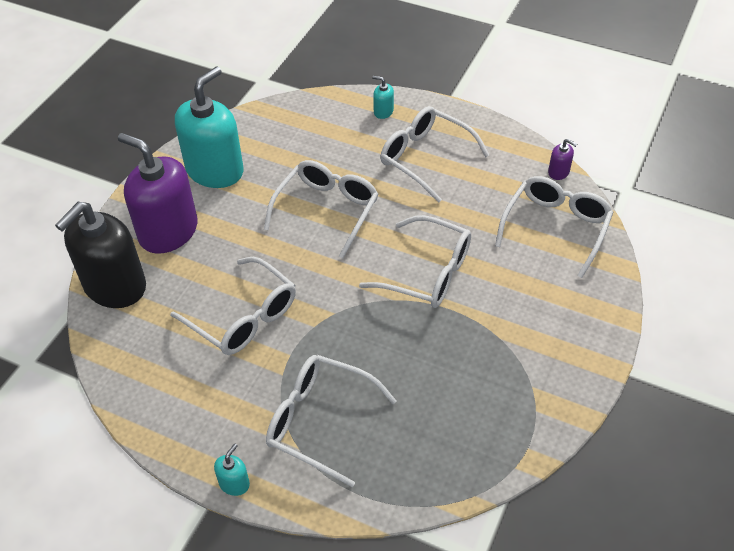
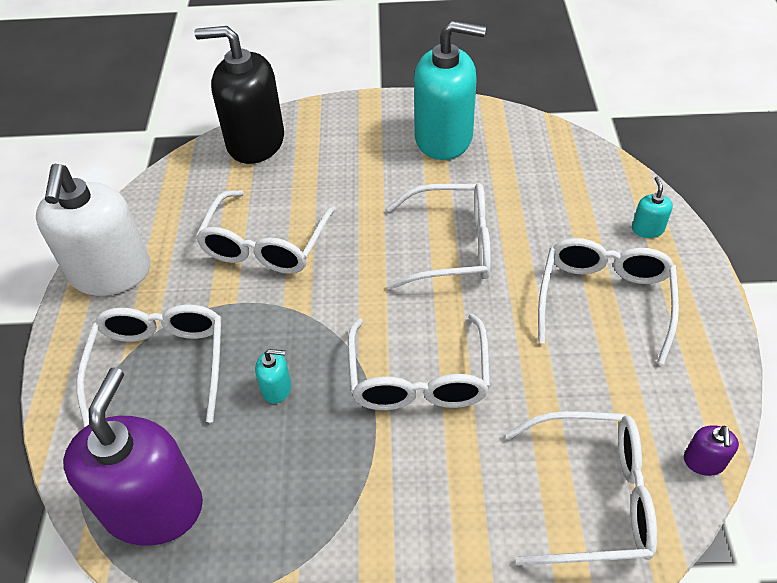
camera: 65 degrees right, 0 degrees up
purple soap dispenser [118,133,198,254] -> purple soap dispenser moved to [63,367,203,546]
turquoise soap dispenser [214,444,250,496] -> turquoise soap dispenser moved to [255,349,291,404]
none -> white soap dispenser [36,164,150,296]

